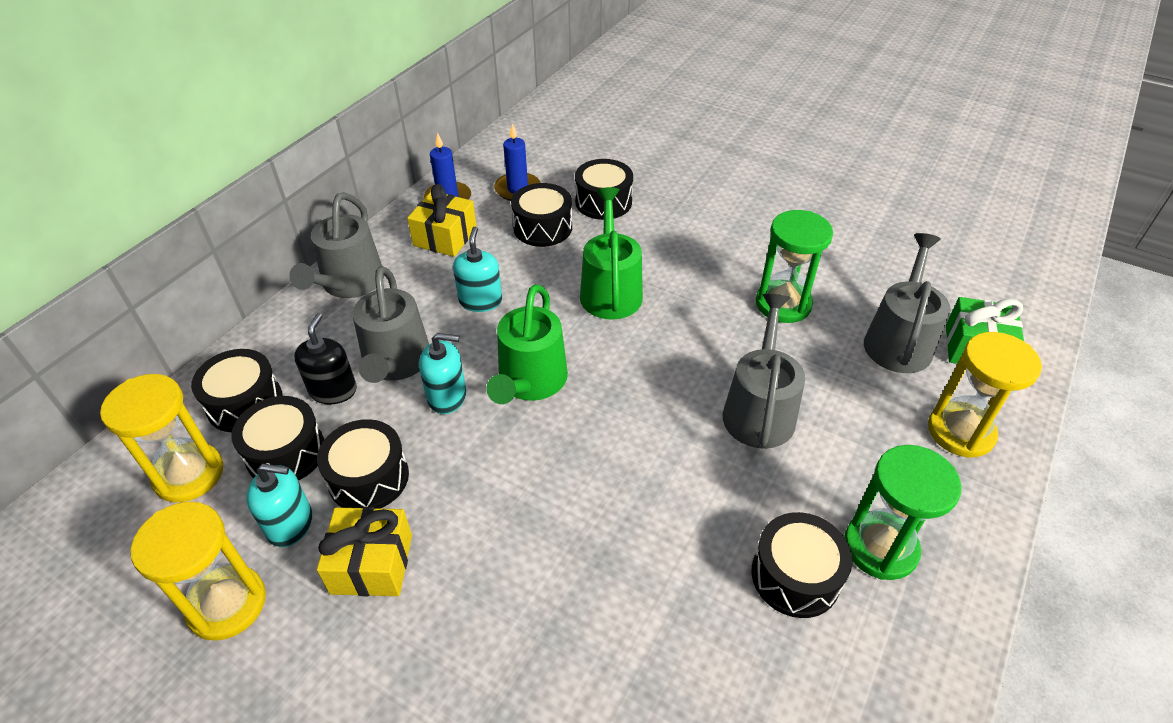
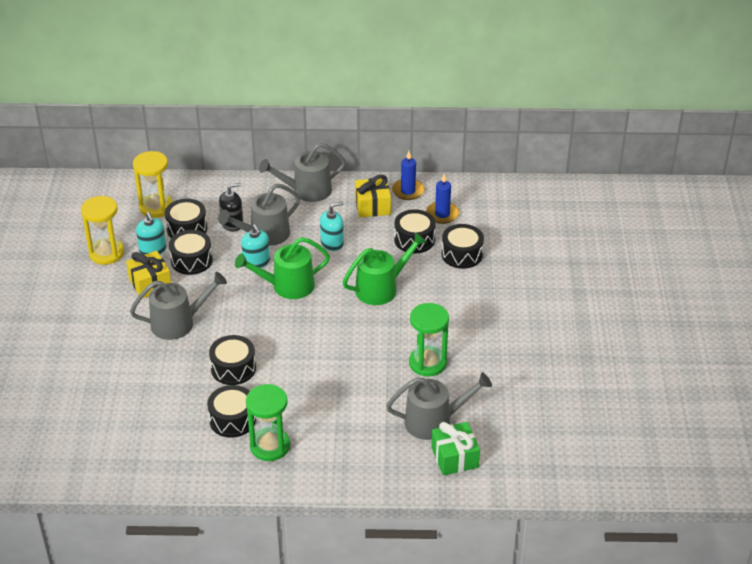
camera: 60 degrees right, 5 degrees down
black drum [191,349,283,432] -> black drum moved to [209,335,256,385]
grey watering can [723,294,805,449] -> grey watering can moved to [130,272,227,340]
yellow hourglass [928,332,1042,458] -> none

